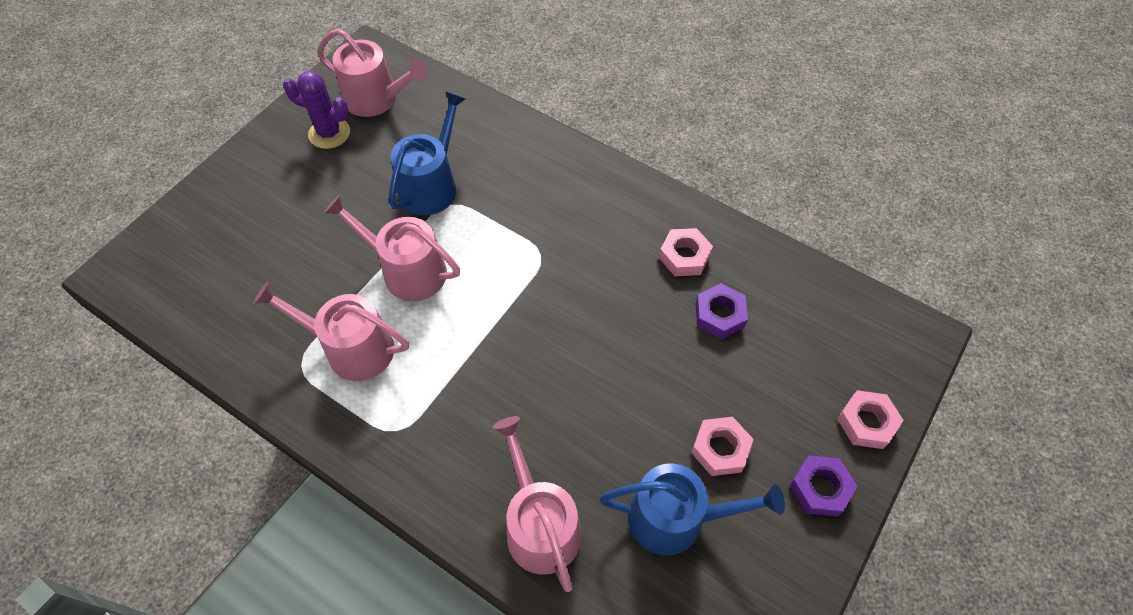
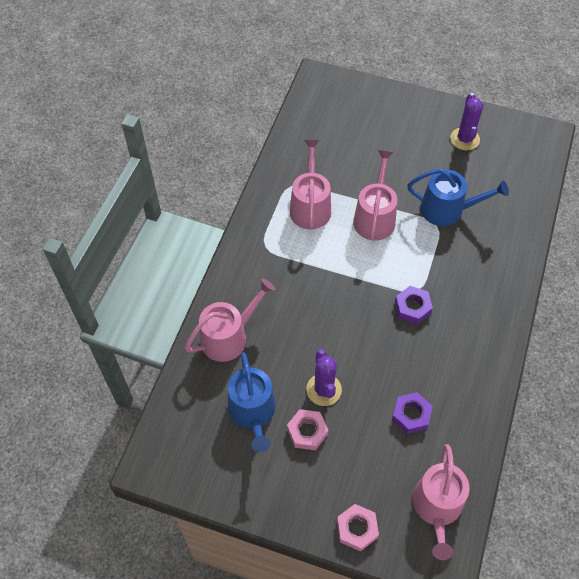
camera: 75 degrees right, 0 degrees up
pink watering can [317,29,428,117] -> pink watering can moved to [413,444,470,560]
pink nut [659,228,713,276] -> none
purple nut [789,455,857,517] -> purple nut moved to [395,286,433,324]
none -> purple cactus [306,349,342,406]

